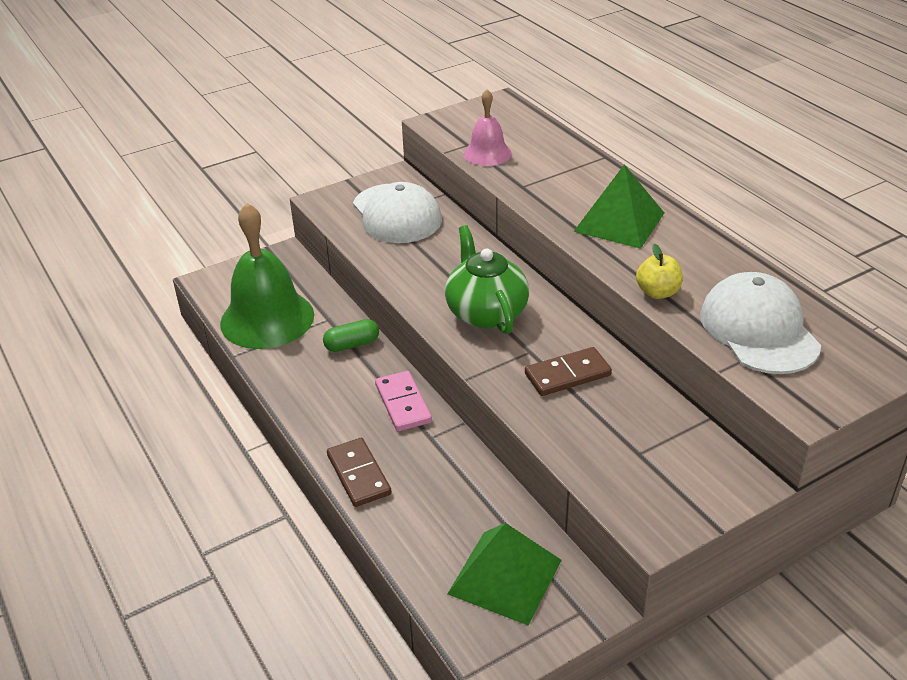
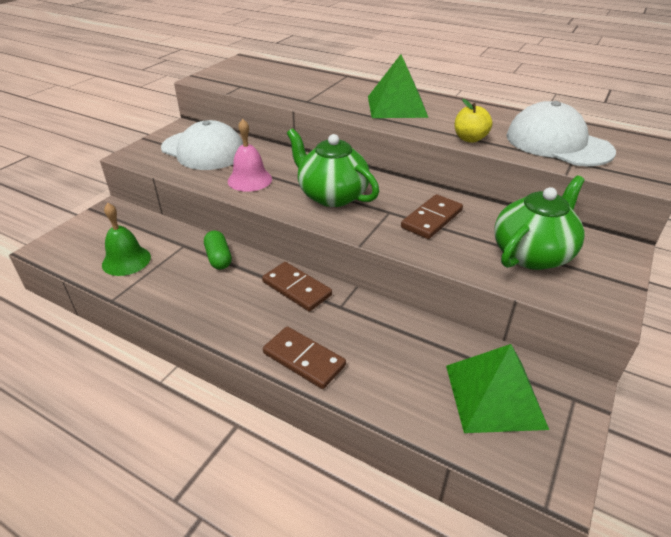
camera: 30 degrees left, 0 degrees up
green bell [220,203,314,349] -> green bell [102,203,151,276], size x0.54
green capsule [323,319,379,352] -> green capsule turned 60 degrees counterclockwise [204,230,232,270]
pink domino [375,371,432,431] -> brown domino [262,262,332,312]
pink bell [463,89,512,166] -> pink bell moved to [228,119,272,192]
none -> green teapot [494,175,585,270]

